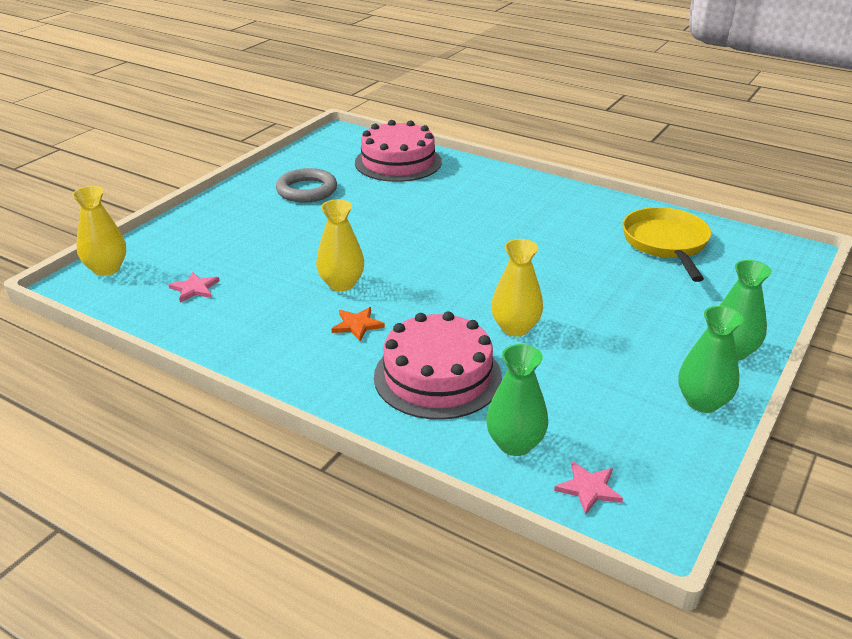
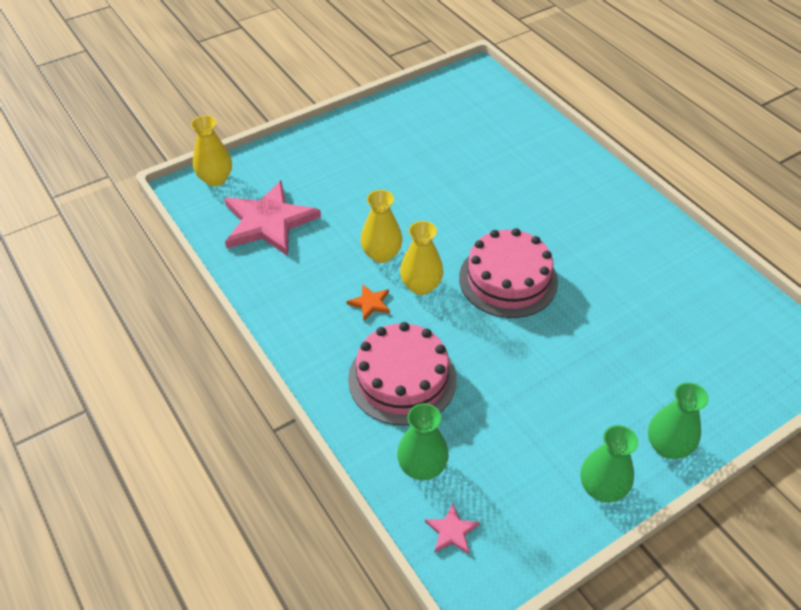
camera: 25 degrees right, 15 degrees up
pink star [168,272,219,302] -> pink star [224,181,321,256], size x2.40
grey ring [276,168,337,203] -> none
pink cake [355,120,442,182] -> pink cake moved to [459,228,558,318]
yellow vase [491,239,543,337] -> yellow vase moved to [400,221,443,295]
yellow pan [622,207,711,282] -> none

